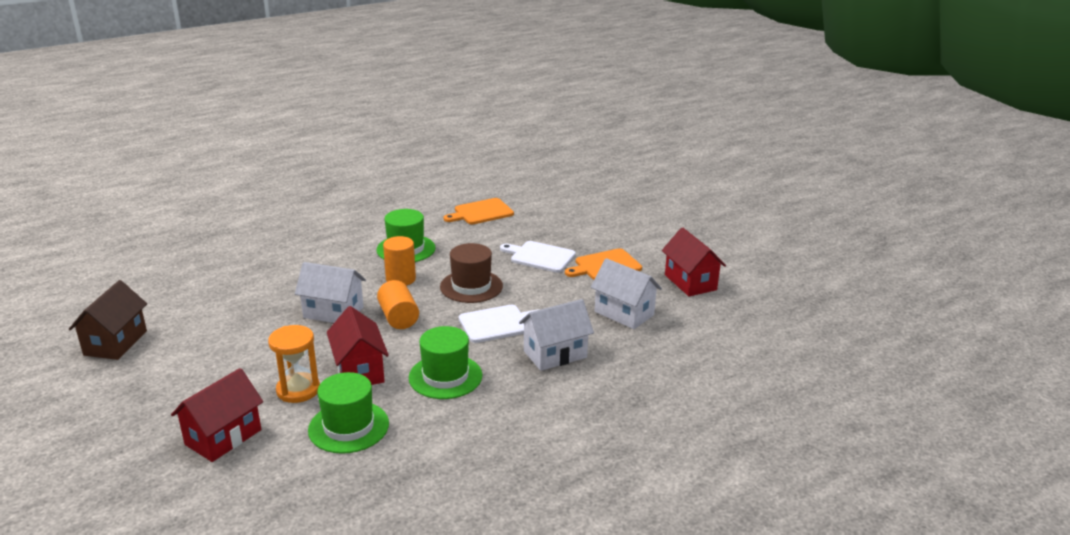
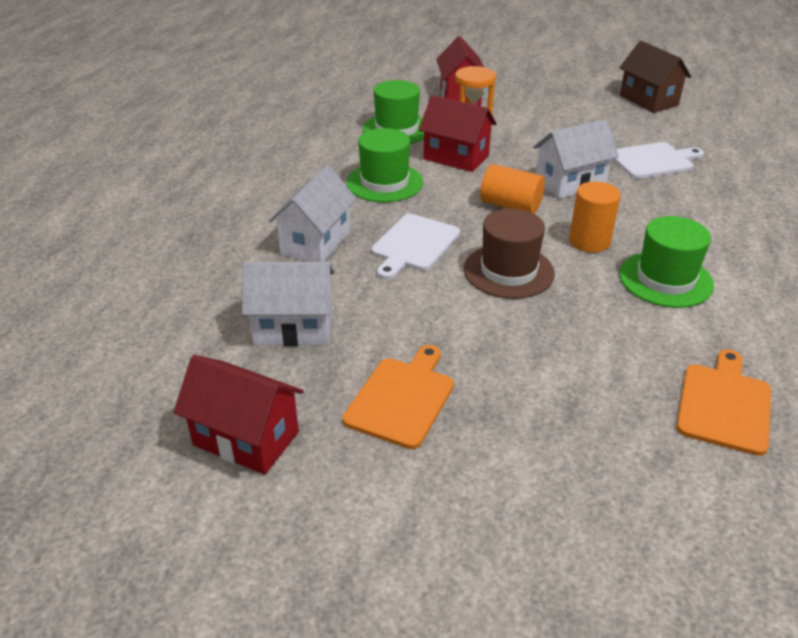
camera: 140 degrees right, 10 degrees up
white cutting board [500,241,576,273] -> white cutting board moved to [612,142,704,179]

